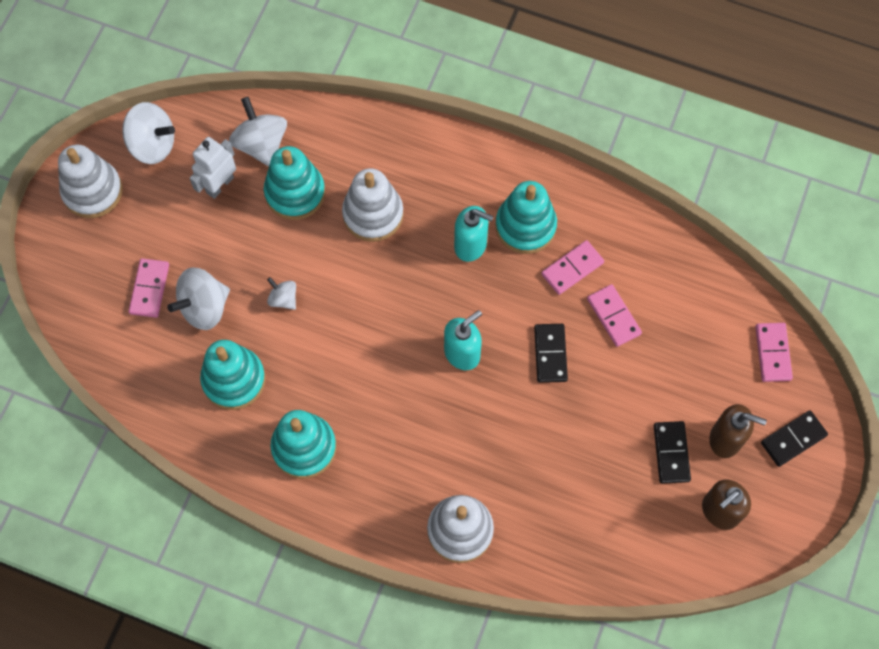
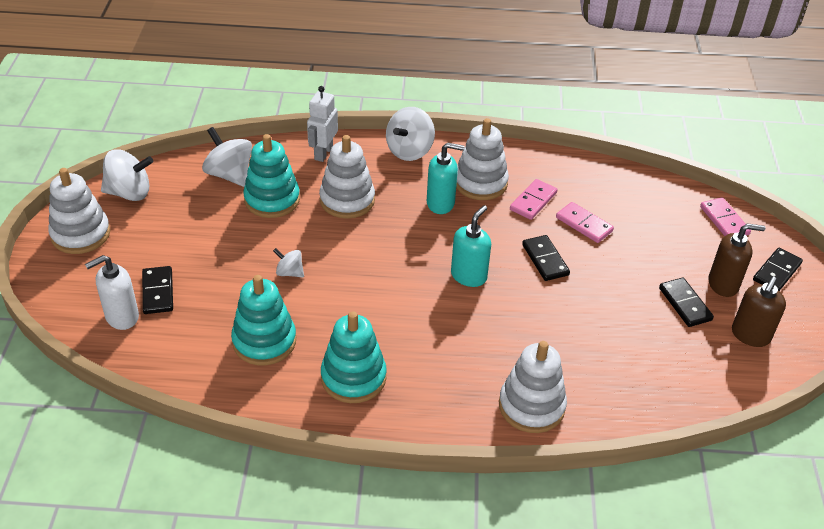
camera: 20 degrees left, 25 degrees down
pink domino [129,258,169,318] -> black domino [142,266,173,314]
white spinning top [167,267,230,330] -> white spinning top moved to [386,107,435,161]
white robot [190,137,236,199] -> white robot moved to [307,86,338,162]
turquoise stacking toy [496,181,557,254] -> white stacking toy [456,118,509,200]
none -> white soap dispenser [85,255,139,330]

